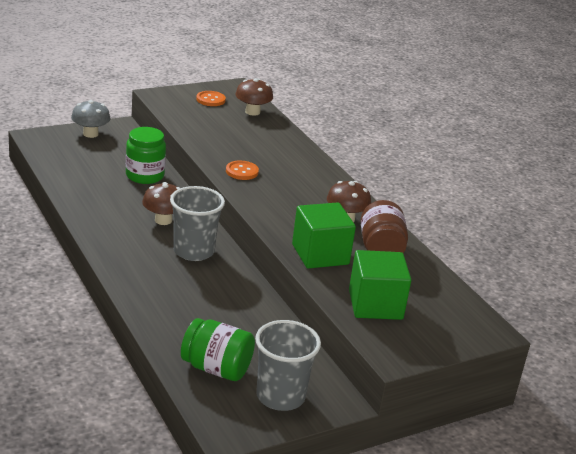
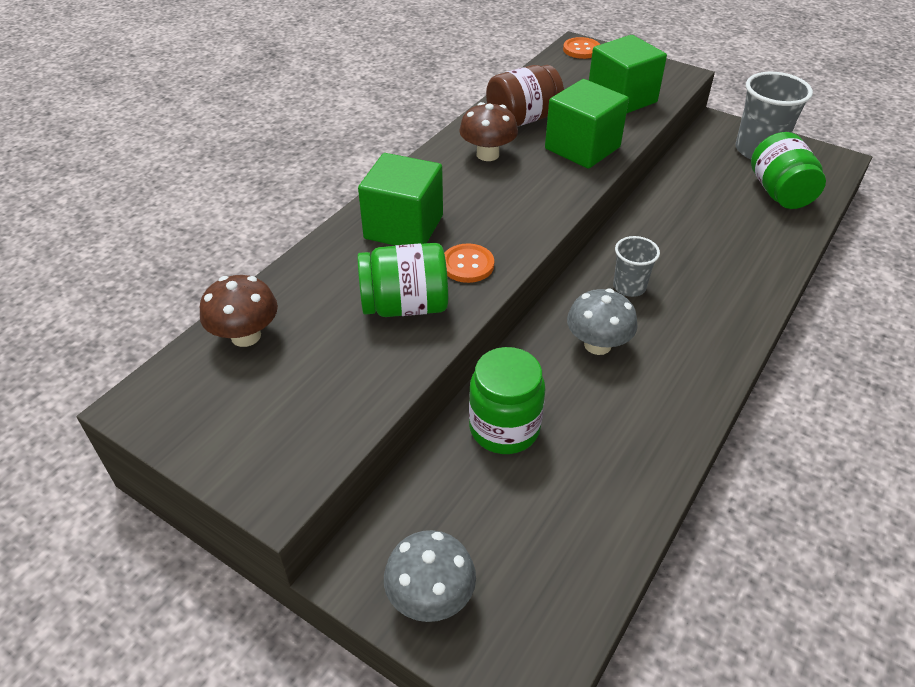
camera: 115 degrees left, 15 degrees up
brown mushroom [142,182,180,225] -> grey mushroom [567,289,638,355]
grey cup [170,186,225,261] -> grey cup [613,236,660,297], size x0.57
orange button [196,91,226,106] -> orange button moved to [563,37,600,59]
none -> green jar [357,243,448,317]
none -> green cube [358,153,443,245]

